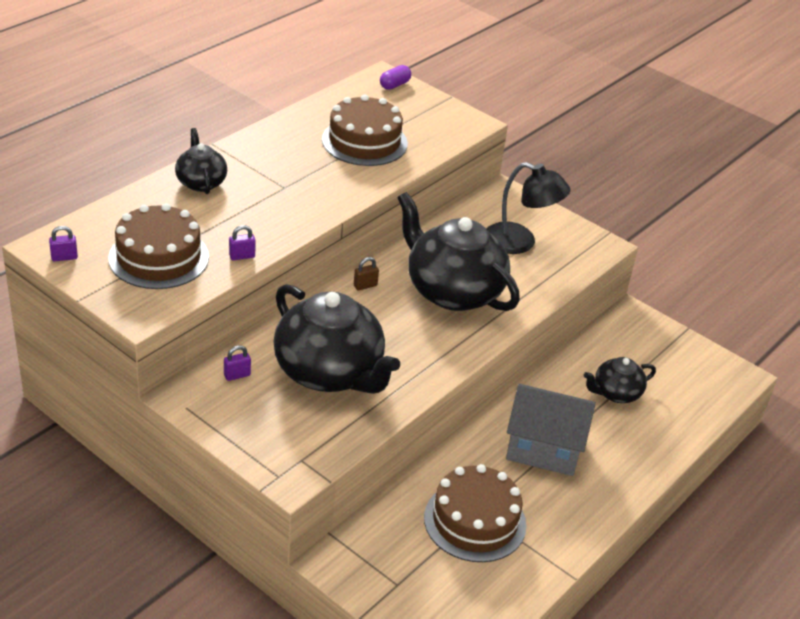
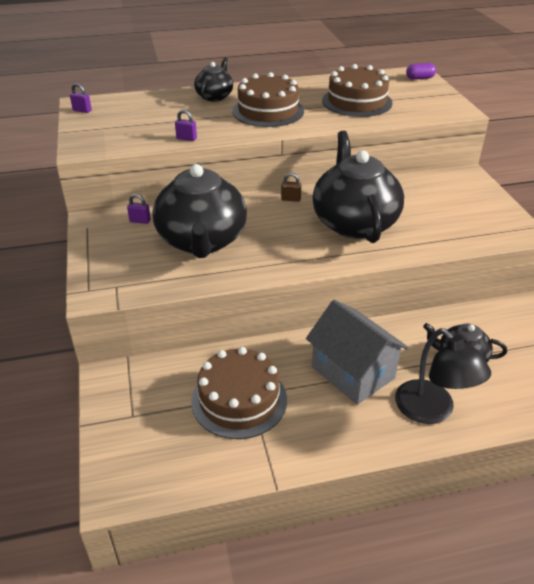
camera: 40 degrees right, 0 degrees up
brown cake [108,203,209,289] -> brown cake moved to [232,72,304,127]
black lamp [486,162,570,254] -> black lamp moved to [395,328,491,424]

